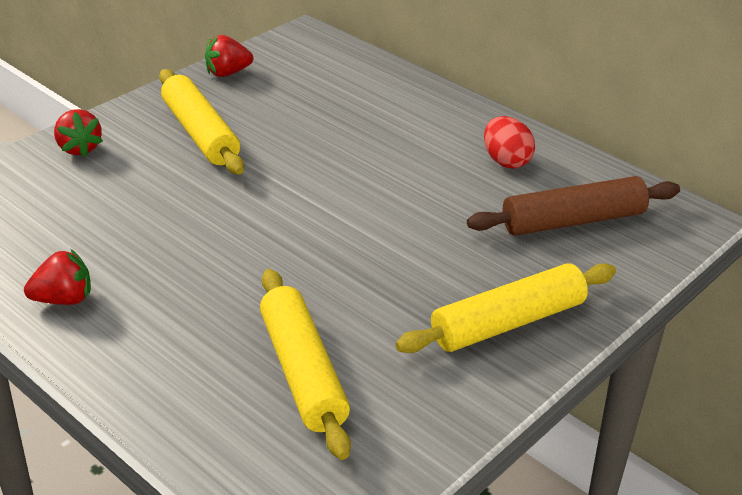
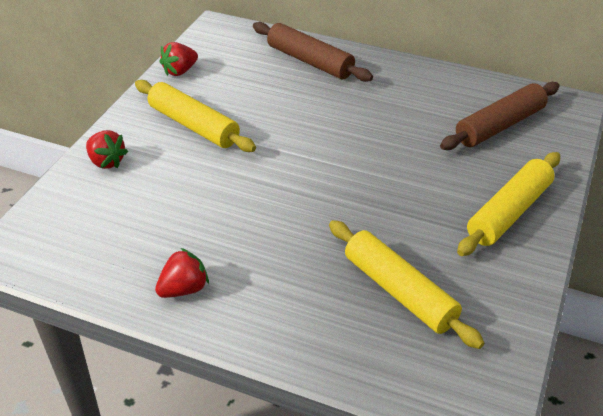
camera: 20 degrees left, 5 degrees up
red egg [484,116,535,169] -> none
none -> brown rolling pin [253,22,373,82]

